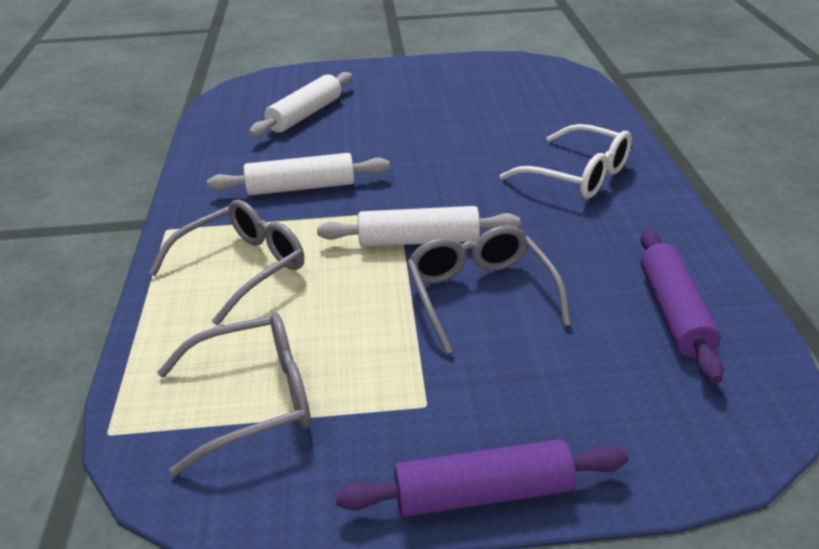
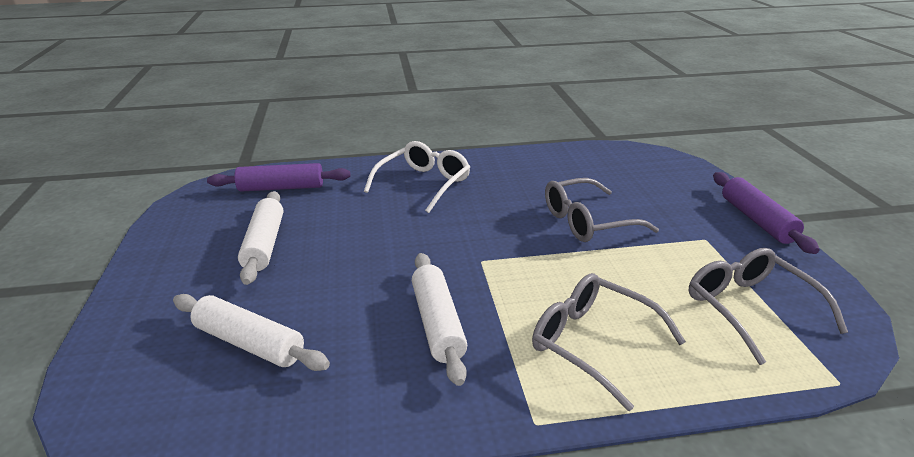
camera: 95 degrees left, 5 degrees down
white rolling pin [317,206,520,247] -> white rolling pin moved to [238,191,283,285]
purple rolling pin [640,229,724,383] -> purple rolling pin moved to [207,163,351,192]

